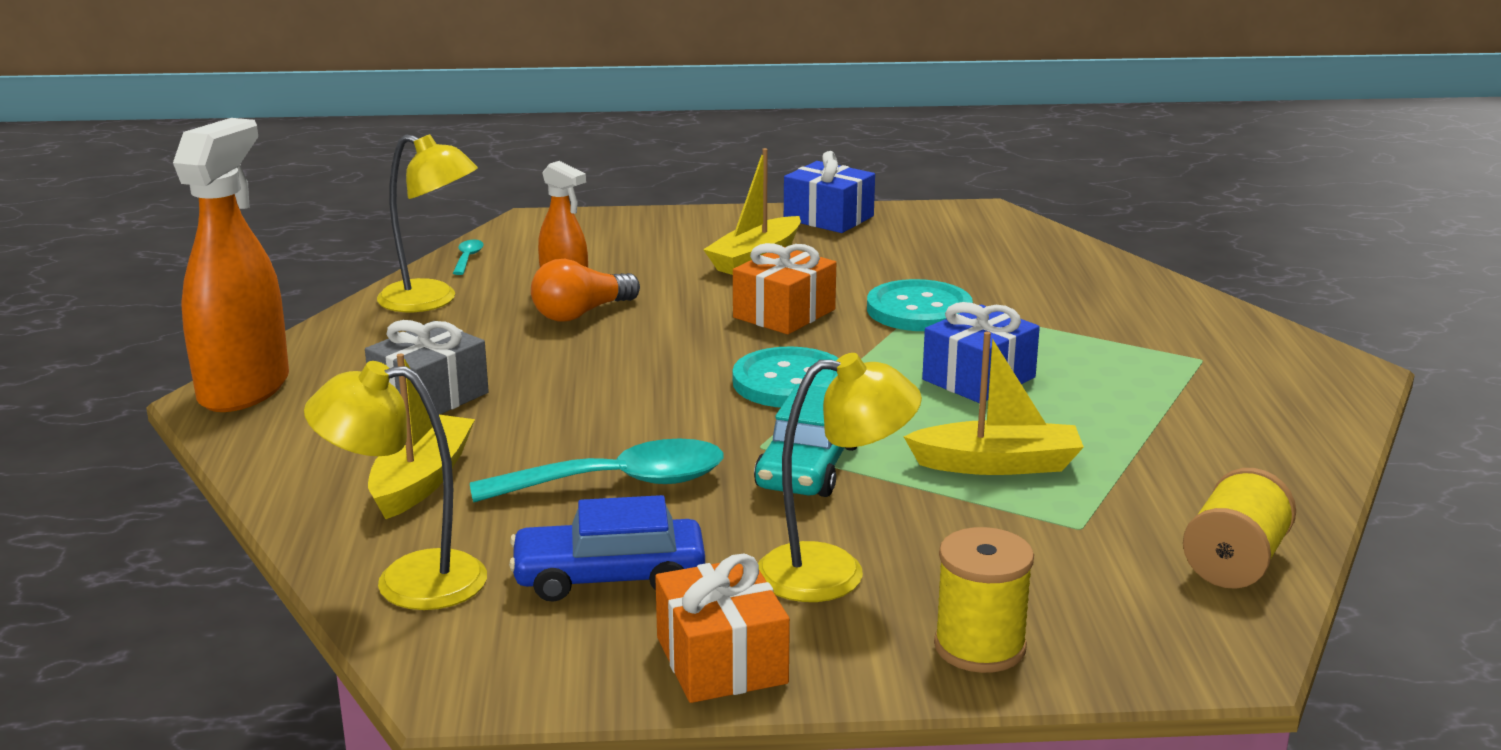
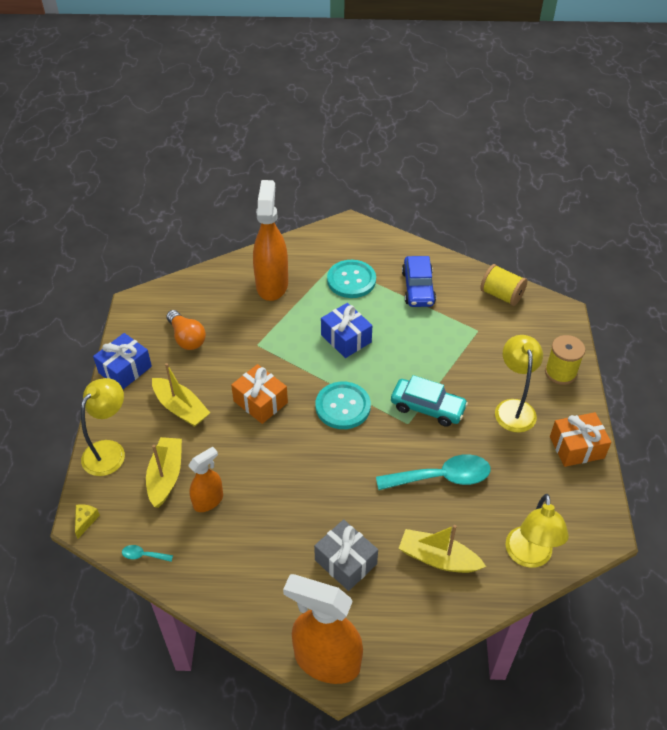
camera: 85 degrees left, 25 degrees up
yellow lamp [377,134,478,312] -> yellow lamp moved to [81,378,125,476]
turquoise spoon [470,438,724,502] -> turquoise spoon turned 90 degrees clockwise [376,454,491,490]
blue car [509,495,705,602] -> blue car moved to [402,256,436,307]
orange light bulb [531,259,640,322] -> orange light bulb moved to [167,310,206,350]
turquoise button [867,279,973,331] -> turquoise button moved to [327,260,376,298]
yellow boat [903,332,1084,475] -> yellow boat moved to [146,437,182,508]
none -> yellow cheese [75,504,100,539]
none -> orange spray bottle [253,180,288,301]

